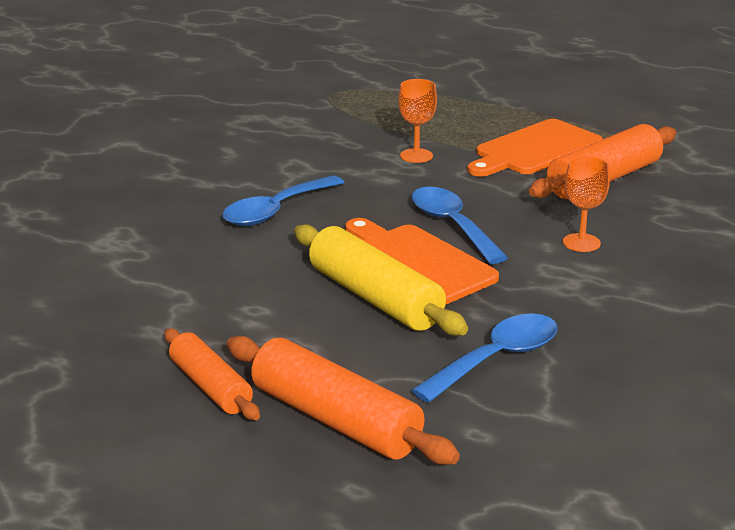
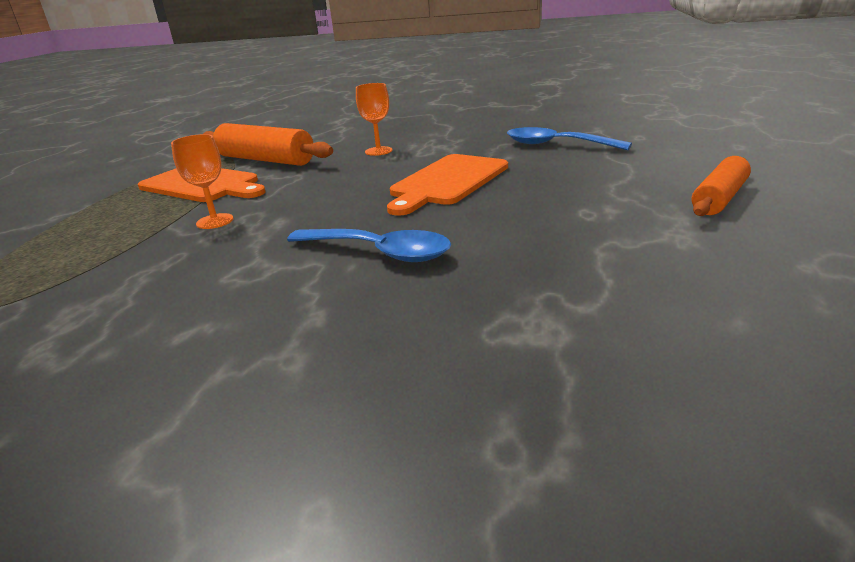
camera: 105 degrees left, 0 degrees up
orange rolling pin [227,336,460,465] -> none
yellow rolling pin [294,224,468,336] -> none
blue spoon [412,187,508,264] -> none

